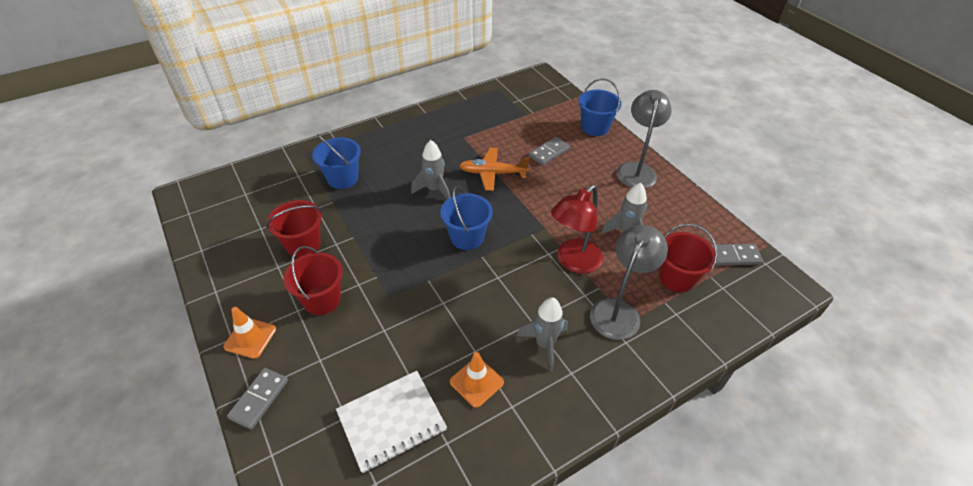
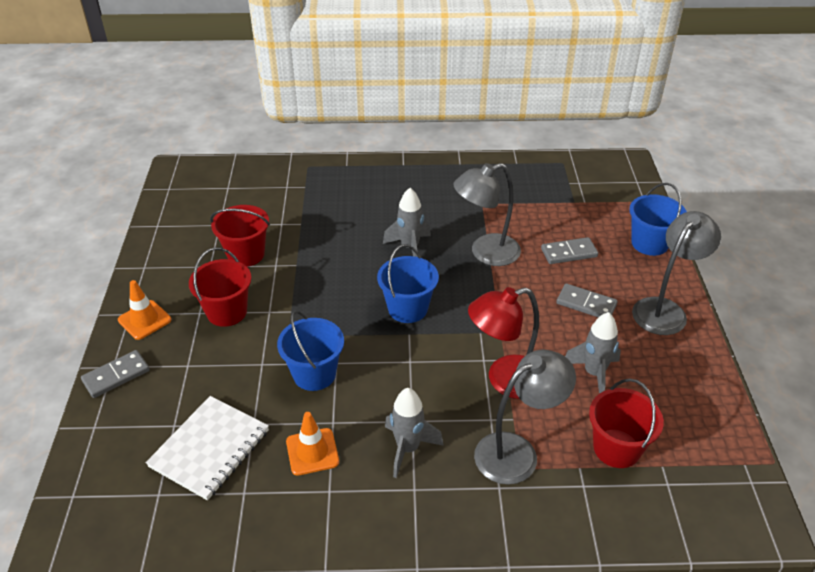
camera: 30 degrees right, 5 degrees down
blue bucket [312,135,361,189] -> blue bucket moved to [277,310,344,391]
white notebook [336,371,447,473] -> white notebook turned 60 degrees counterclockwise [146,396,269,500]
orange plane [459,148,530,191] -> grey lamp [453,163,521,266]
grey domino [711,244,763,266] -> grey domino moved to [556,283,618,318]

